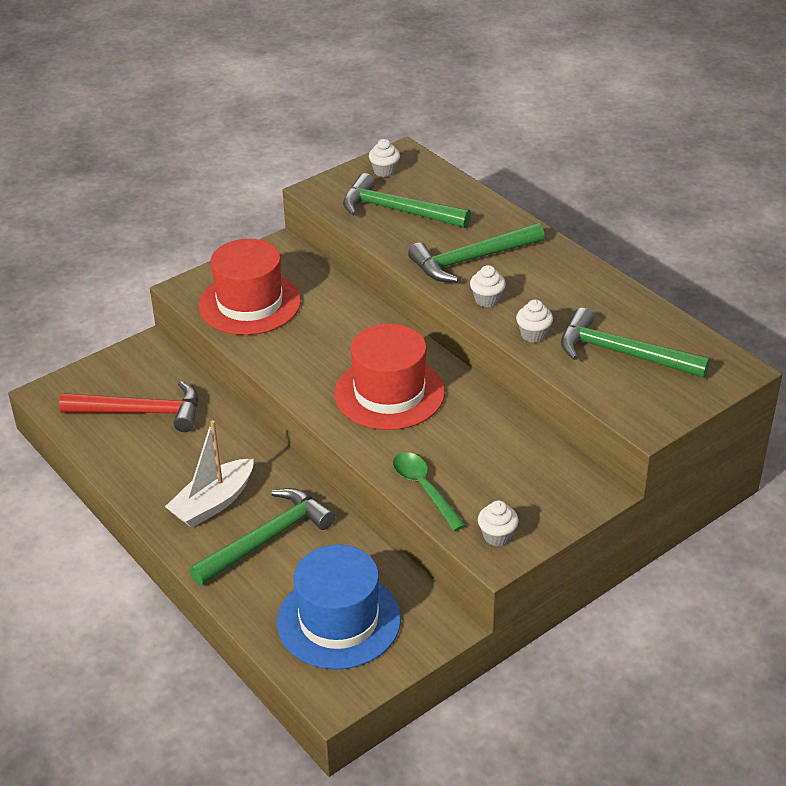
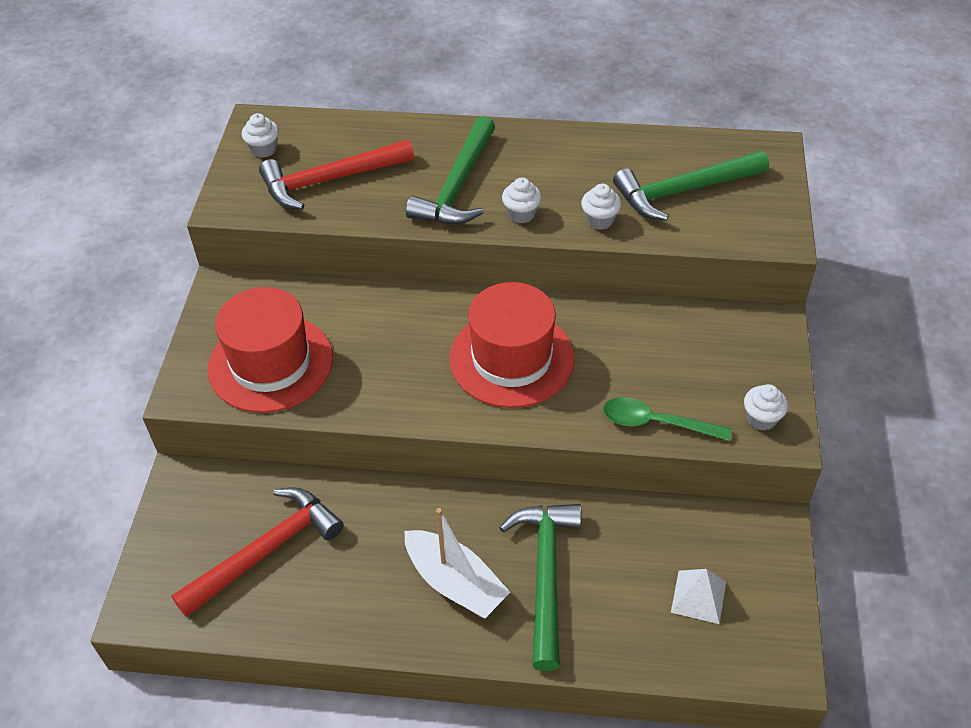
camera: 45 degrees left, 10 degrees up
white boat [165,420,254,528] -> white boat turned 45 degrees counterclockwise [404,508,510,618]
blue hat [277,545,401,670] -> white pyramid [671,569,726,624]
green hammer [343,173,471,228] -> red hammer [259,140,414,210]

